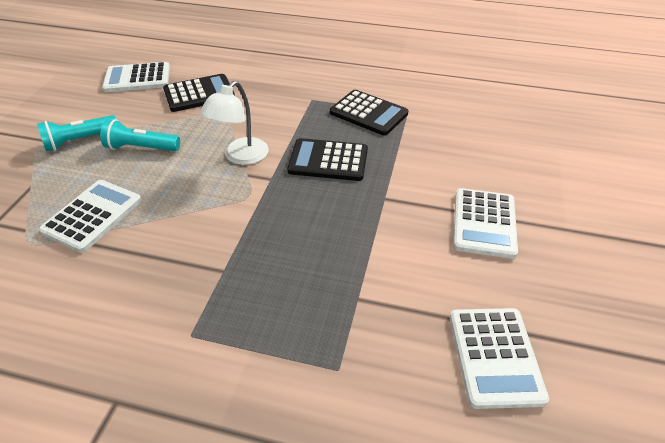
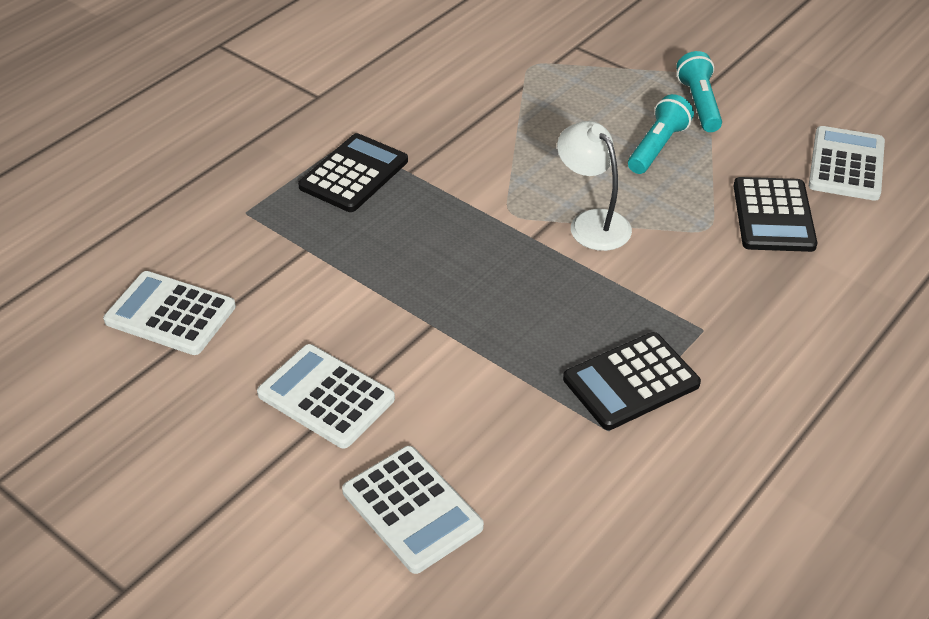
camera: 115 degrees right, 0 degrees up
white calculator [39,180,142,253] -> white calculator moved to [342,446,484,574]
black calculator [287,138,368,181] -> black calculator moved to [298,133,408,212]

